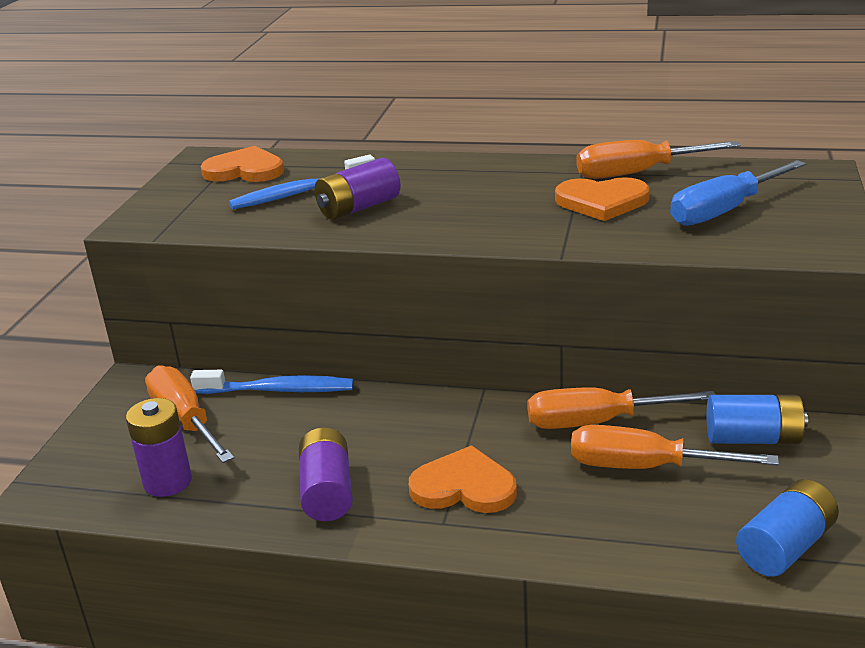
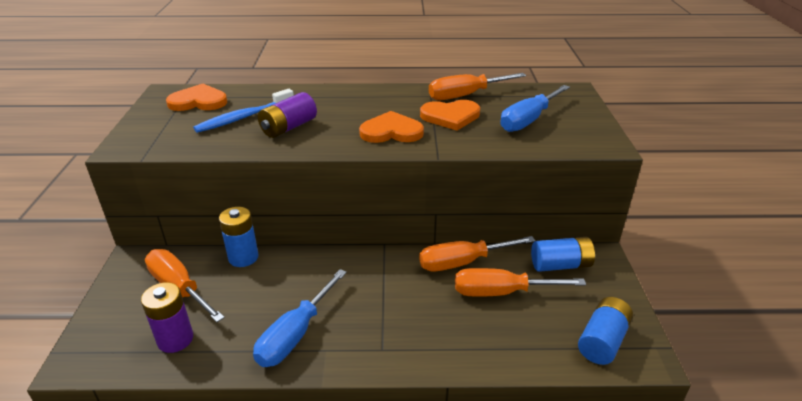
camera: 15 degrees left, 5 degrees up
blue toothbrush [190,370,354,394] -> blue battery [219,207,259,267]
purple battery [299,427,353,521] -> blue screwdriver [253,269,347,367]
orange heart [409,445,517,513] -> orange heart moved to [359,111,424,143]

